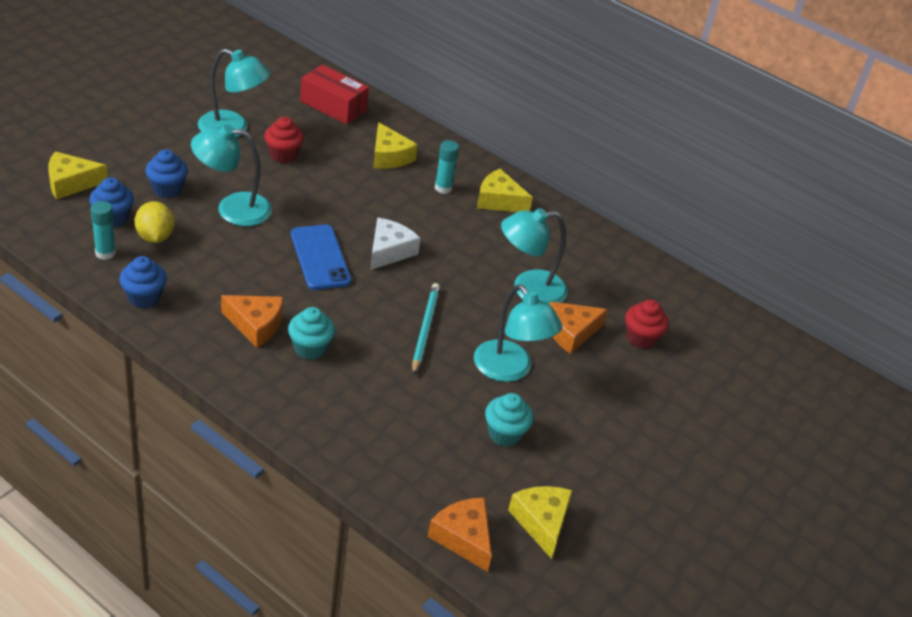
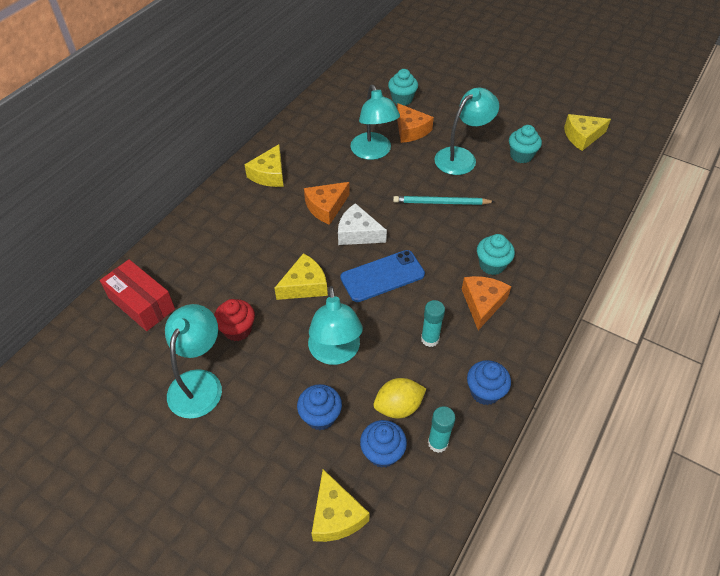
camera: 90 degrees left, 10 degrees up
red box [300,64,369,124] -> red box turned 75 degrees counterclockwise [100,259,175,331]
yellow cheese [373,122,418,169] -> yellow cheese moved to [274,253,328,300]
orange cheese [428,497,492,572] -> orange cheese moved to [304,182,350,225]
turquoise glue stick [435,140,459,194] -> turquoise glue stick moved to [421,300,445,347]
red cupcake [625,299,669,349] -> turquoise cupcake [388,69,418,105]

